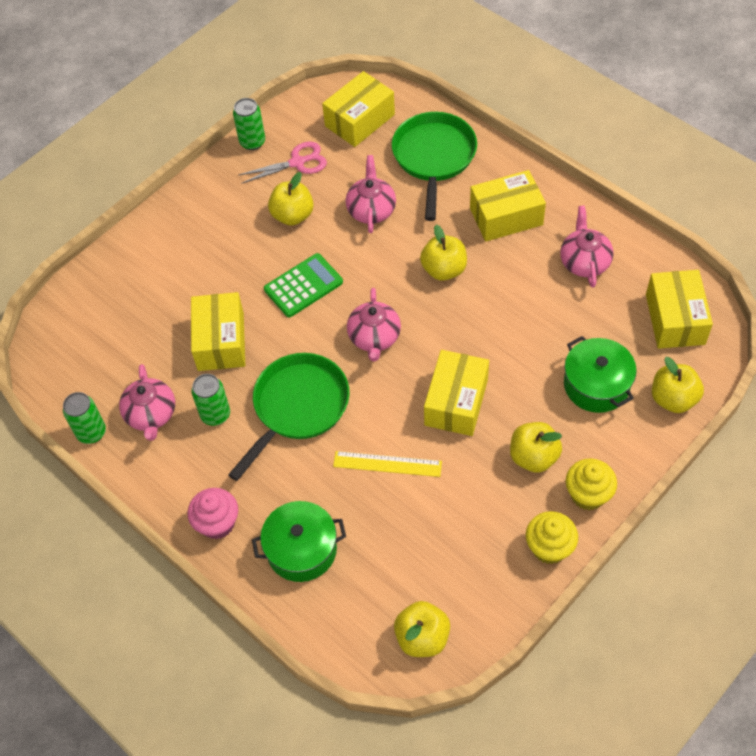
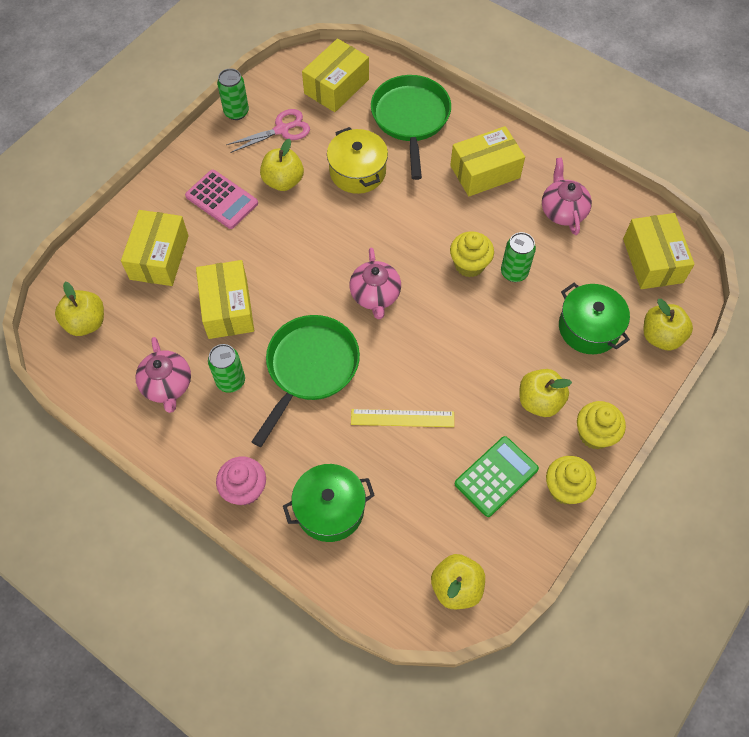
camera: 10 degrees left, 5 degrees up
green can [63,392,106,444] -> green can moved to [501,232,536,282]
green calculator [264,253,343,317] -> green calculator moved to [455,436,539,517]
pink teapot [345,155,396,233] -> yellow pot [327,127,388,194]
yellow apple [420,225,467,281] -> yellow apple moved to [55,282,104,336]
yellow box [424,350,489,436] -> yellow box moved to [121,210,189,286]
none -> pink calculator [185,170,258,229]
none -> yellow cupcake [450,232,494,277]

